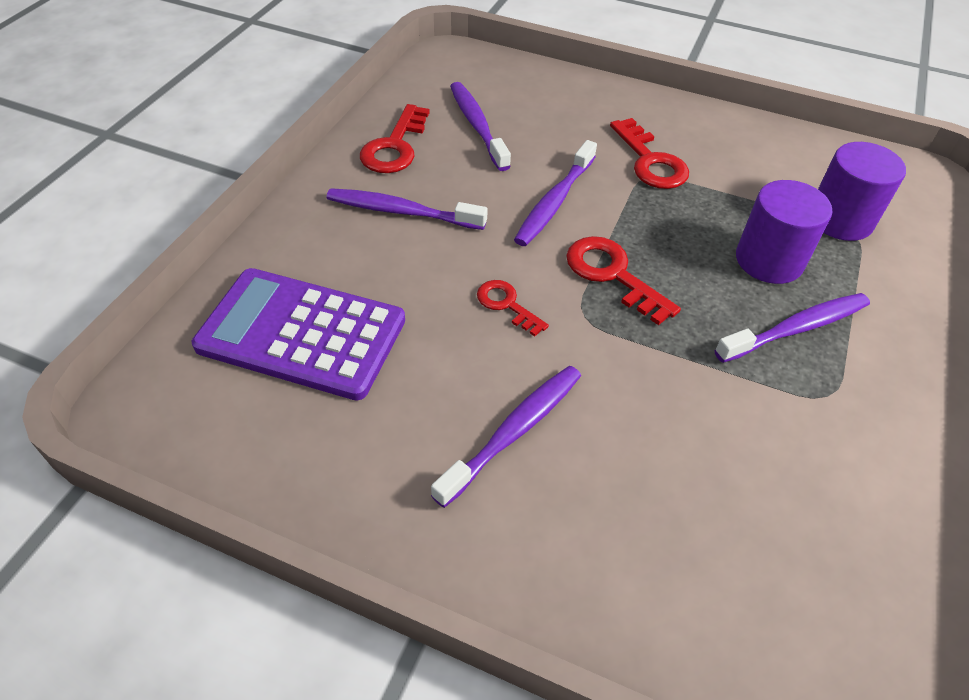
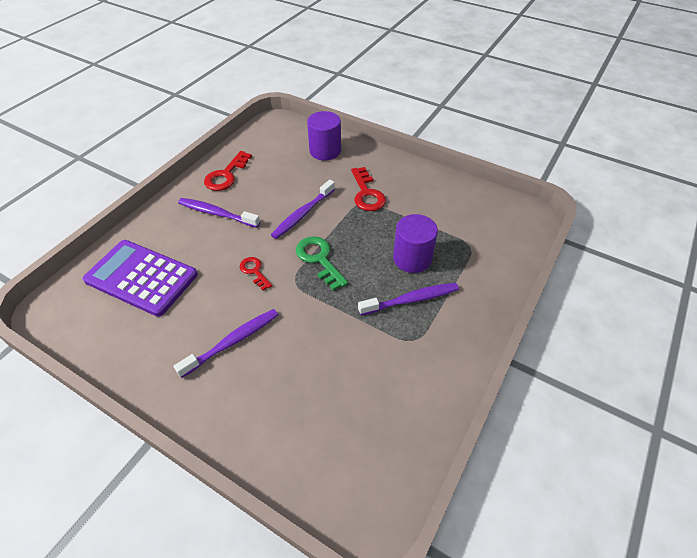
camera: 10 degrees right, 0 degrees up
purple toothbrush [450,82,511,171] -> none
red key [566,236,681,325] -> green key [296,236,348,291]
purple cylinder [818,142,906,241] -> purple cylinder moved to [307,111,341,160]

